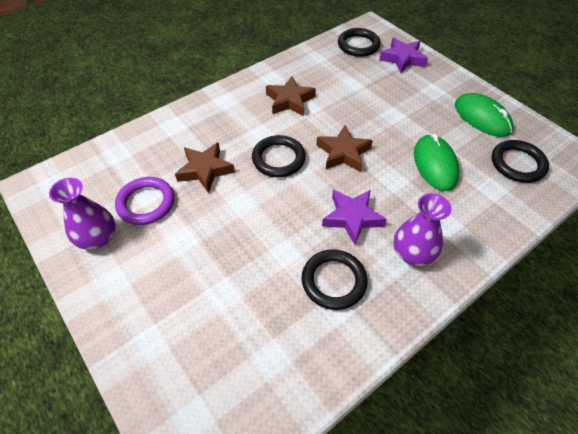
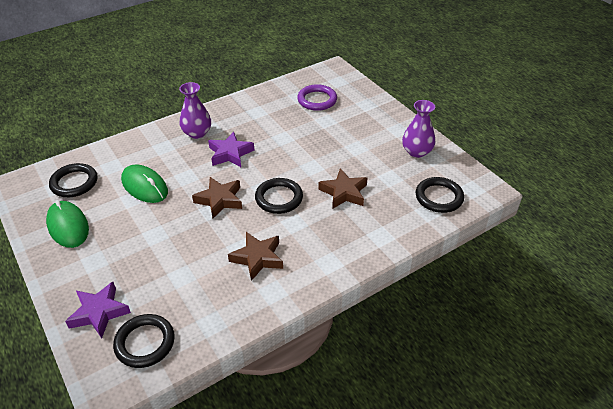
camera: 175 degrees left, 10 degrees down
purple ring [115,177,174,225] -> purple ring moved to [297,84,337,111]
black ring [302,249,368,310] -> black ring moved to [416,177,464,213]
green mouse [414,134,459,191] -> green mouse turned 45 degrees counterclockwise [121,164,168,203]

